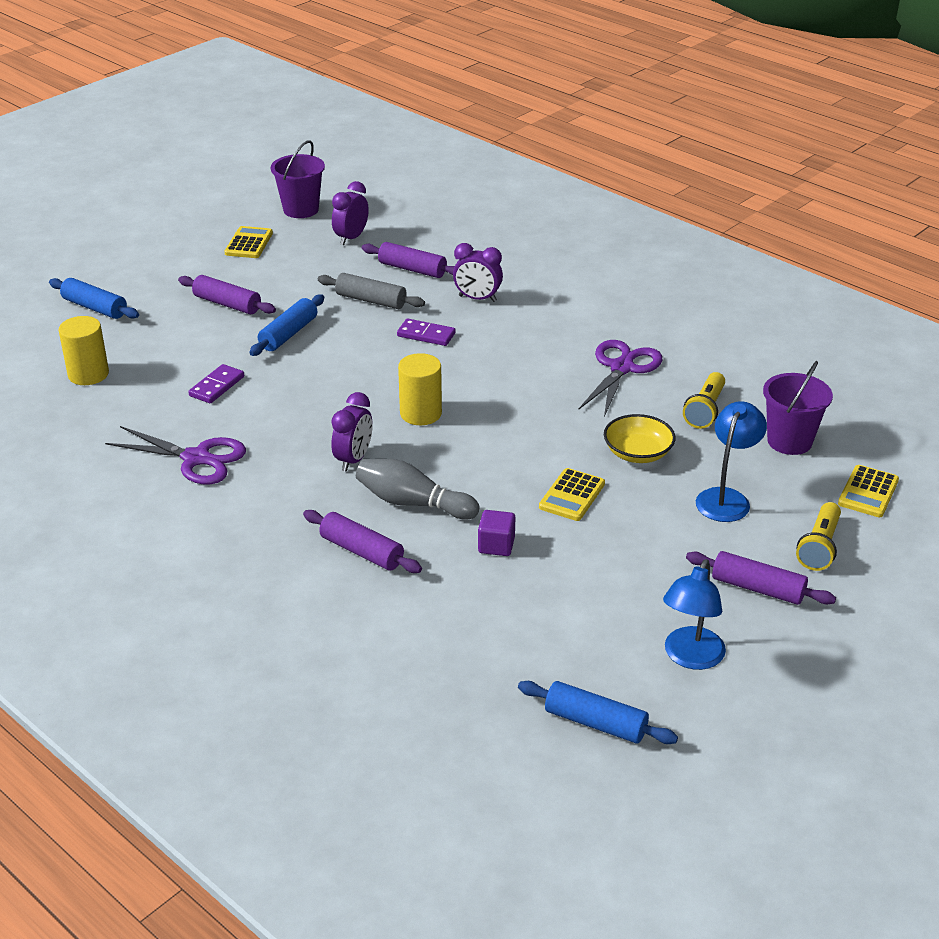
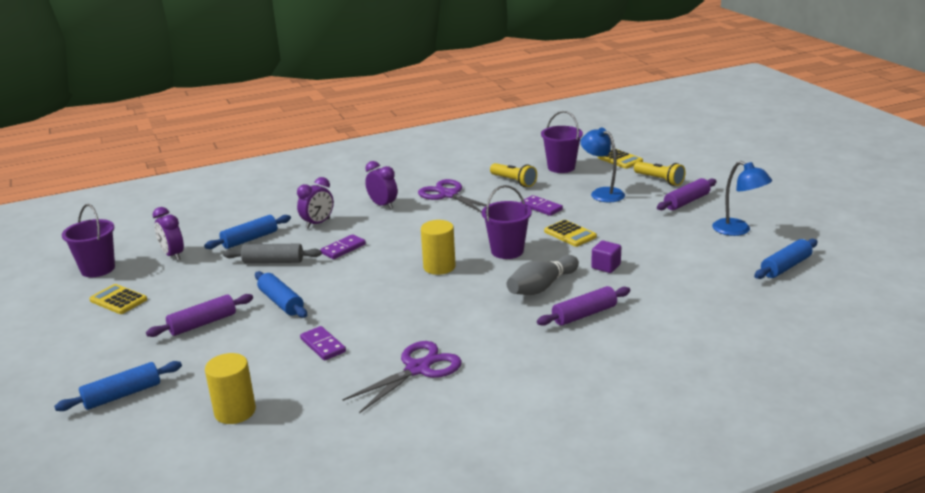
camera: 65 degrees left, 10 degrees down
grey rolling pin [318,273,425,309] -> grey rolling pin turned 45 degrees clockwise [223,244,322,263]
purple clock [331,392,372,472] -> purple clock moved to [365,161,398,209]
purple rolling pin [362,242,455,278] -> blue rolling pin [204,215,291,249]
yellow bowl [604,414,676,463] -> purple domino [521,195,563,216]
none -> purple bucket [482,185,532,259]

